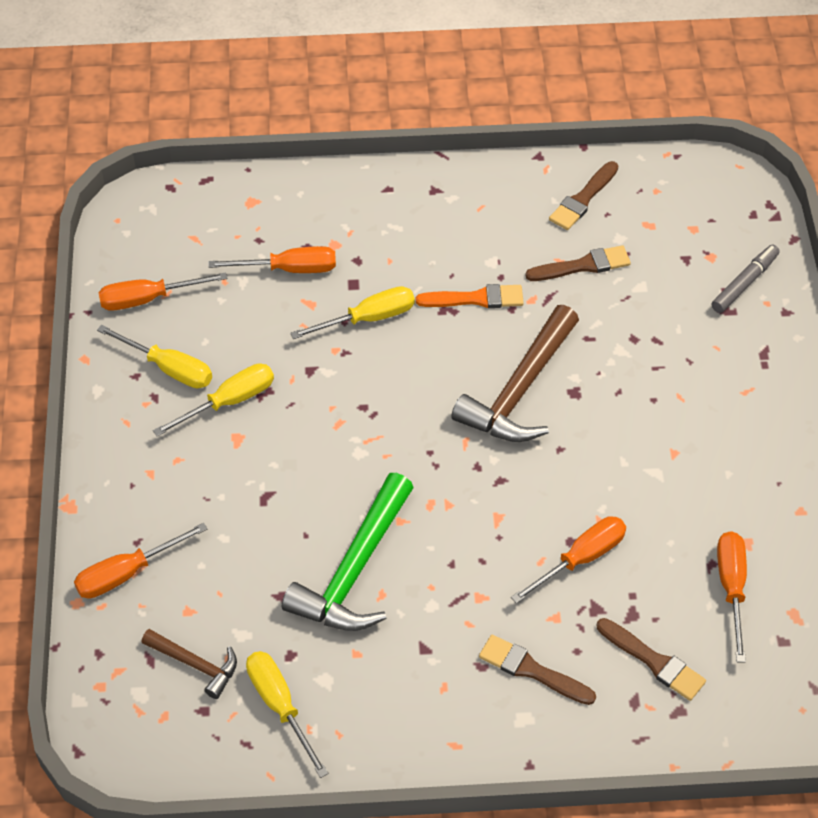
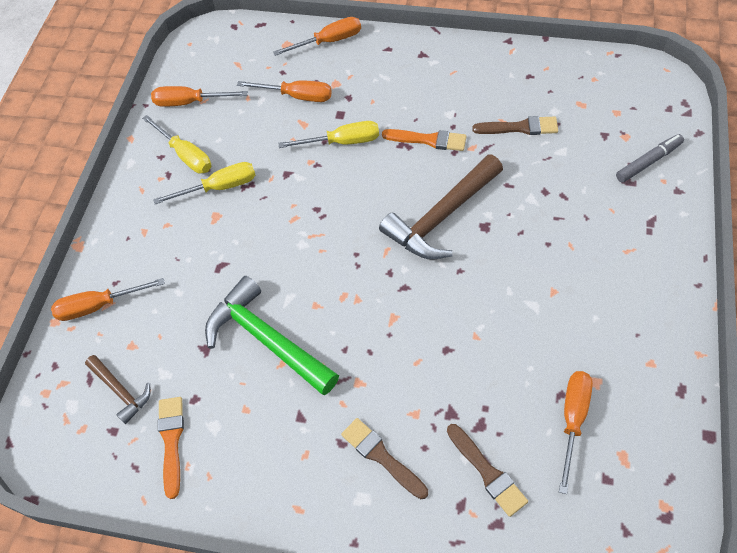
camera: 20 degrees right, 5 degrees up
yellow screwdriver [246,651,328,778] -> orange brush [158,397,184,499]
green hammer [282,473,414,631] -> green hammer turned 90 degrees clockwise [205,276,339,395]
orange screwdriver [511,516,626,604] -> orange screwdriver moved to [273,17,361,56]
brown brush [549,161,618,230] -> none

